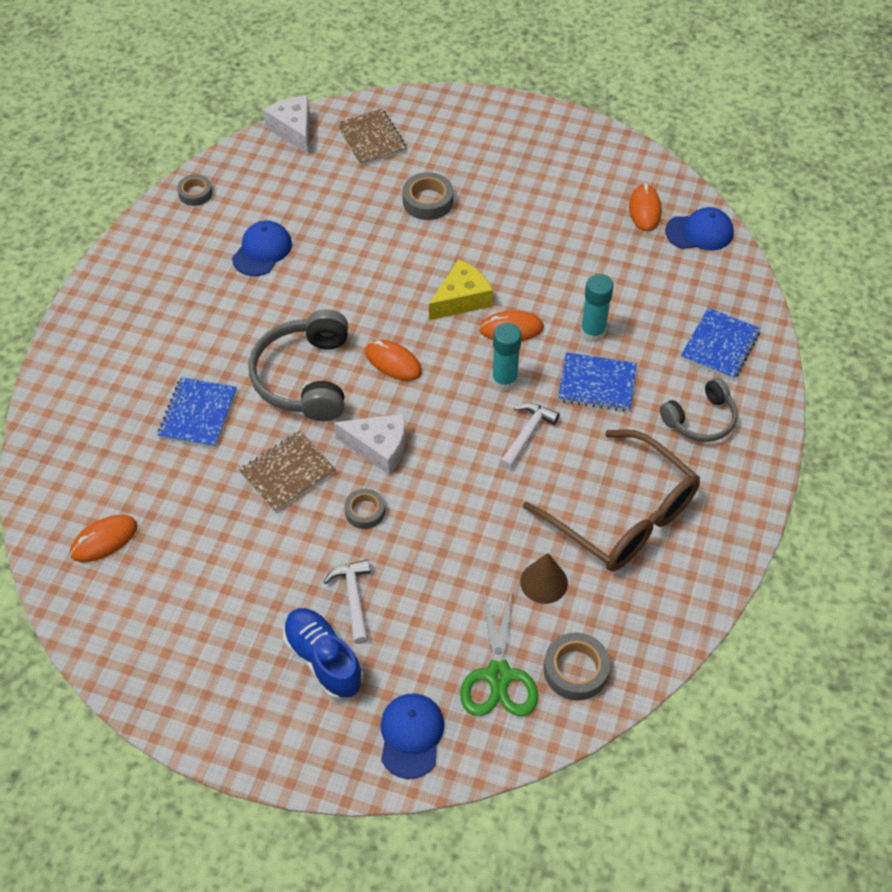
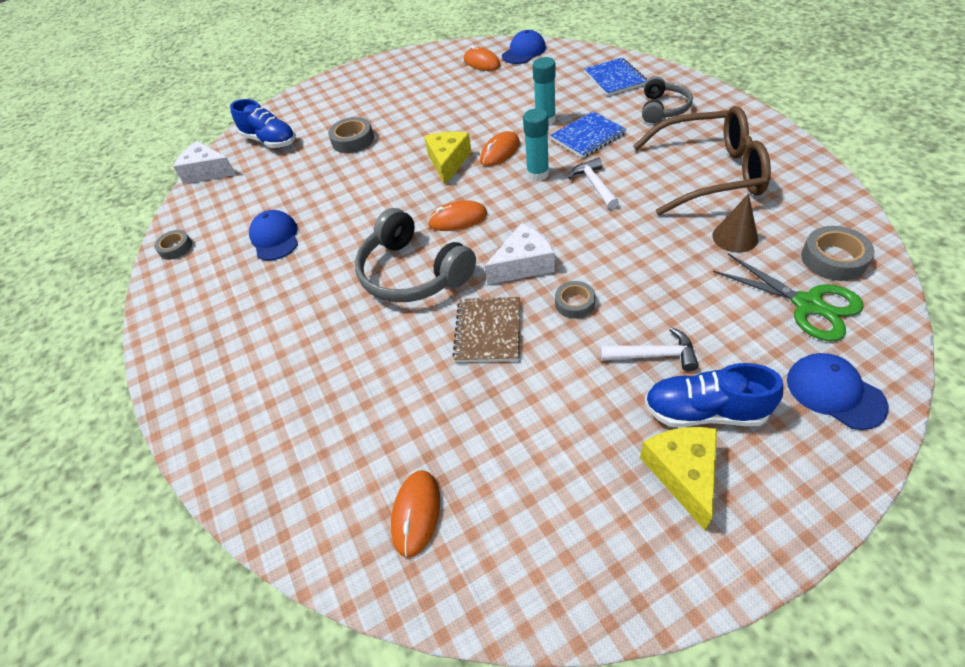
camera: 40 degrees left, 5 degrees down
blue notebook [158,377,237,448] -> none
white hammer [324,559,371,644] -> white hammer turned 150 degrees clockwise [601,327,699,372]
brown notebook [336,109,407,166] -> blue shoe [230,99,296,148]
none -> yellow cheese [640,427,717,531]

